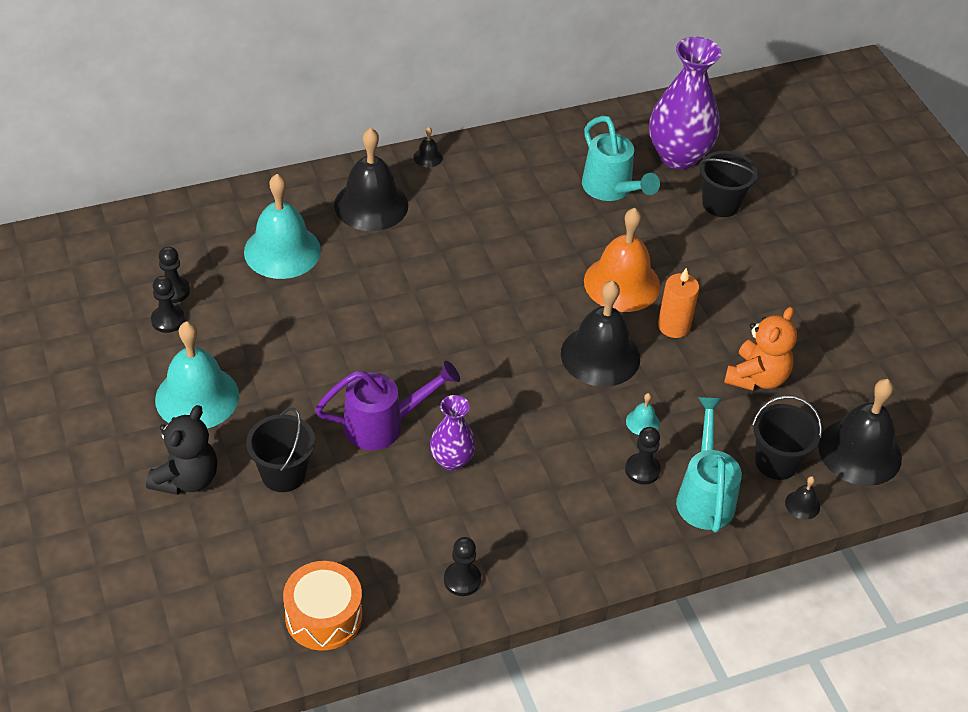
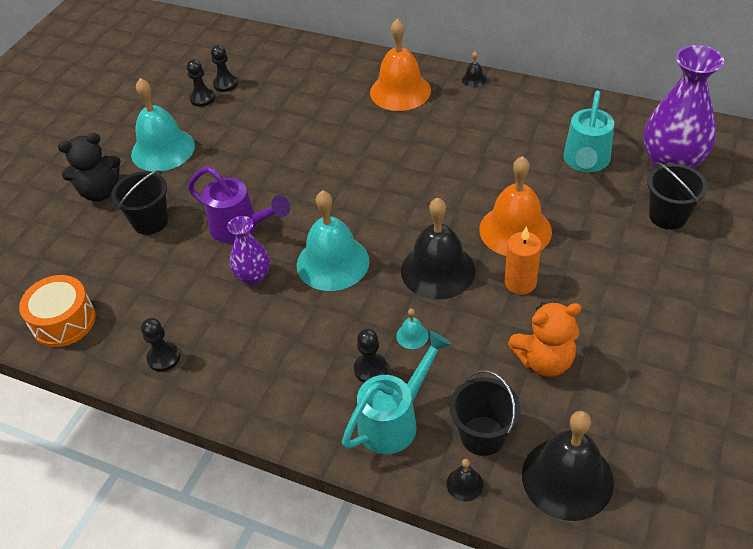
camera: 50 degrees right, 0 degrees up
turquoise bell [244,174,321,279] -> turquoise bell moved to [297,190,369,291]
black bell [334,128,408,231] -> orange bell [370,19,431,111]

